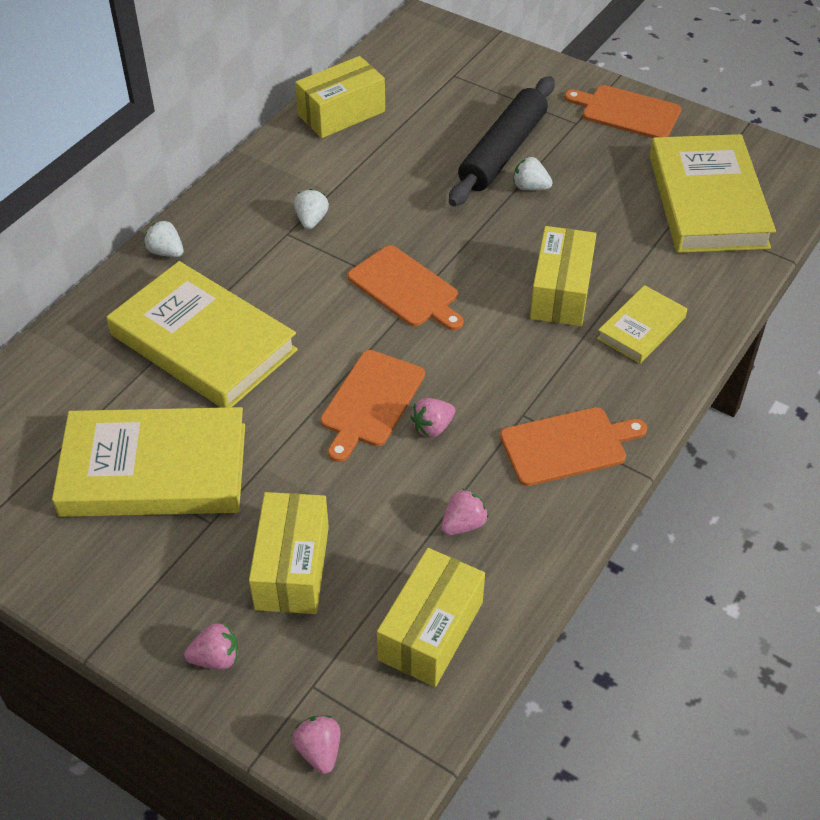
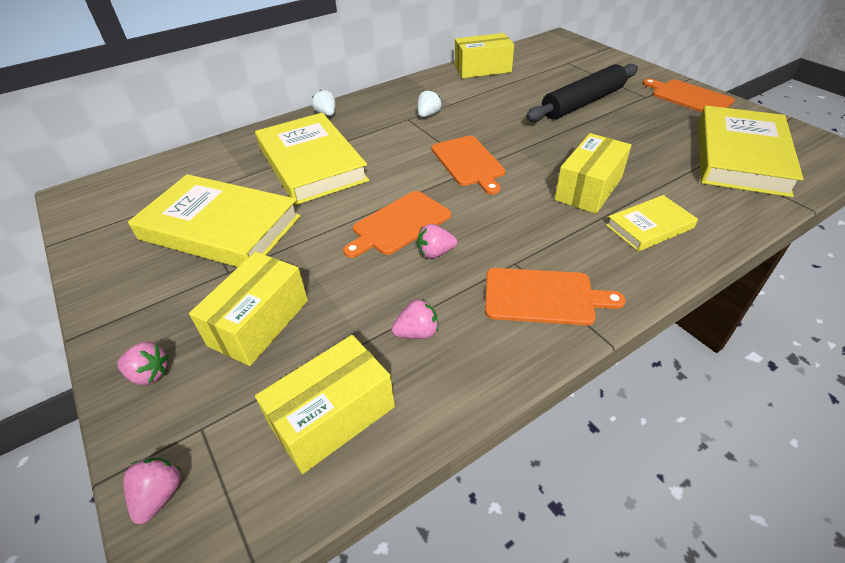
camera: 25 degrees right, 5 degrees down
white strawberry [513,157,553,190] -> none

